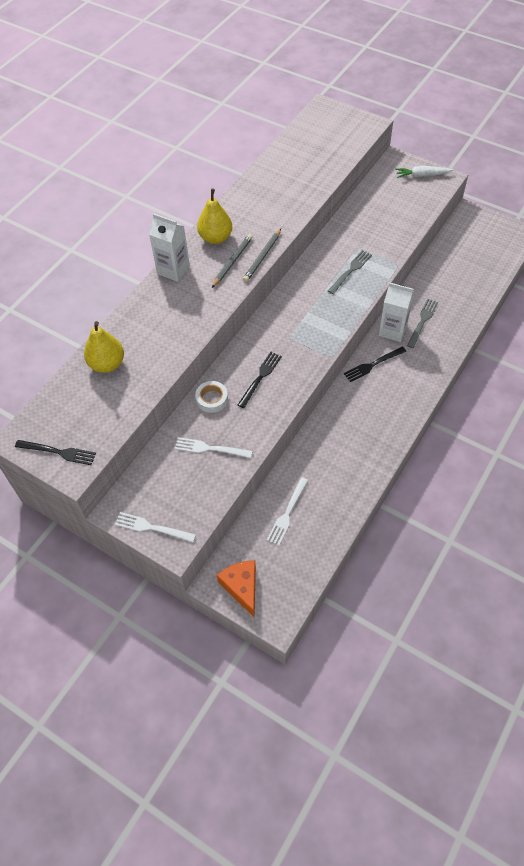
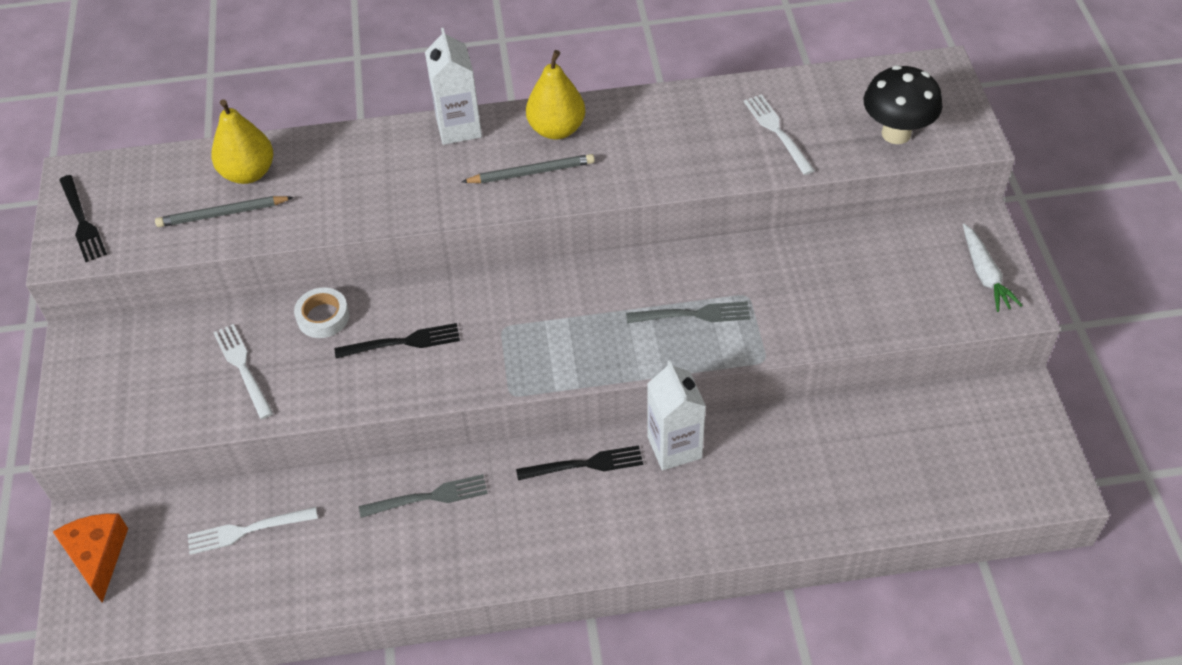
camera: 50 degrees right, 5 degrees down
white fork [115,512,196,542] -> white fork moved to [744,94,815,175]
orange cheese [217,560,256,617] -> orange cheese turned 45 degrees counterclockwise [53,514,128,603]
grey pencil [243,229,281,282] -> grey pencil moved to [155,196,293,227]
black fork [344,347,406,382] -> black fork turned 150 degrees clockwise [516,445,643,480]
white carrot [395,166,454,178] -> white carrot turned 150 degrees counterclockwise [963,224,1023,312]
grey fork [407,299,438,348] -> grey fork moved to [359,474,488,518]
none -> black mushroom [863,65,942,144]

